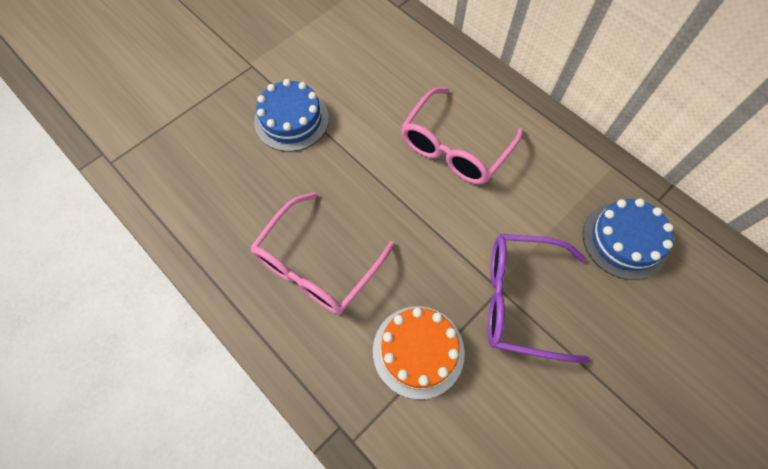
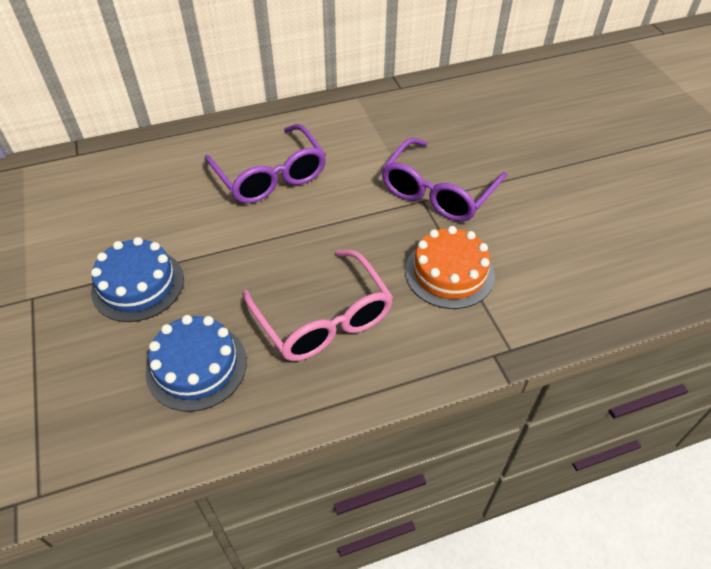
camera: 65 degrees left, 15 degrees down
pink glasses [401,87,523,184] -> purple glasses [205,124,326,203]
blue cake [583,199,673,280] -> blue cake moved to [146,315,247,412]

